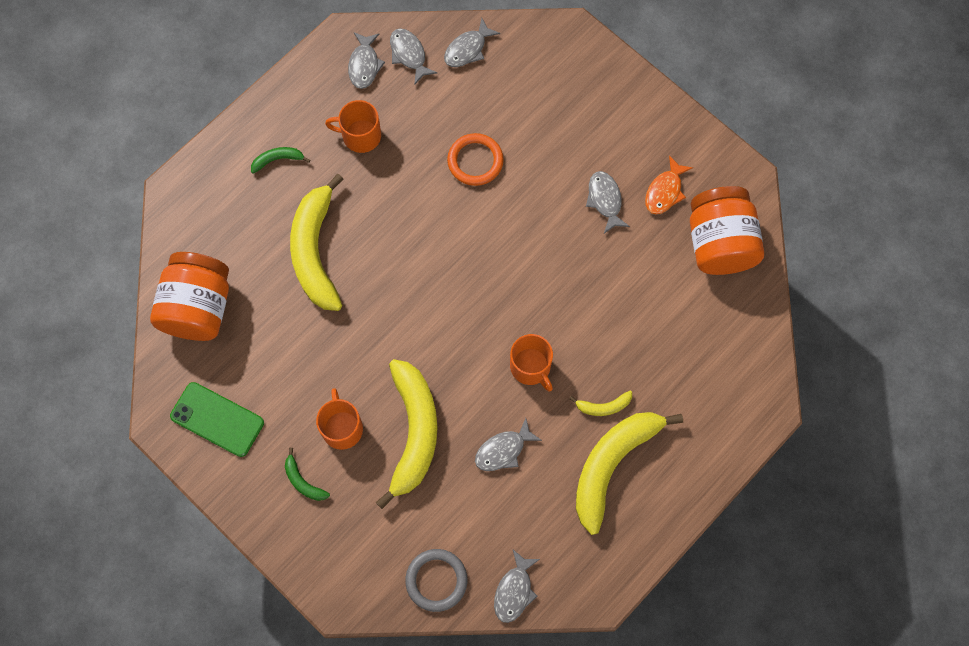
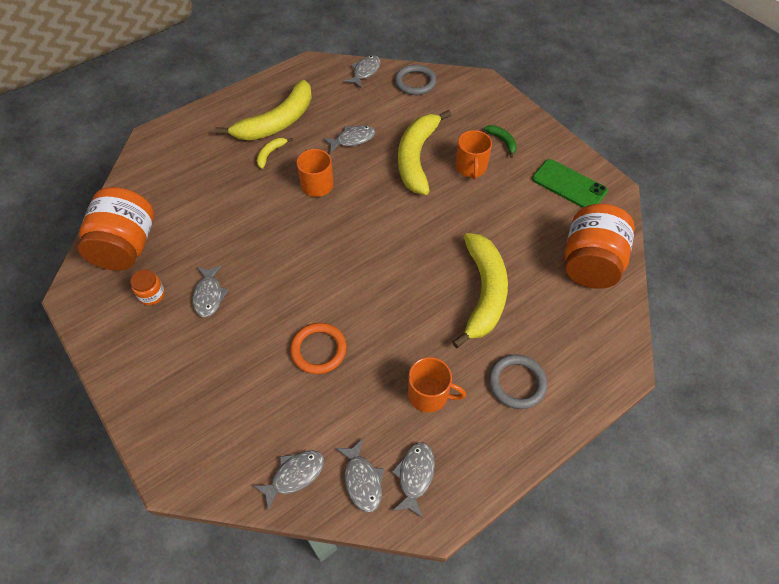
camera: 170 degrees left, 15 degrees down
green banana [251,147,310,174] -> grey ring [489,354,547,409]
yellow banana [569,391,632,416] -> yellow banana turned 60 degrees counterclockwise [257,138,293,169]
orange fish [645,155,693,214] -> orange jar [130,270,165,305]

